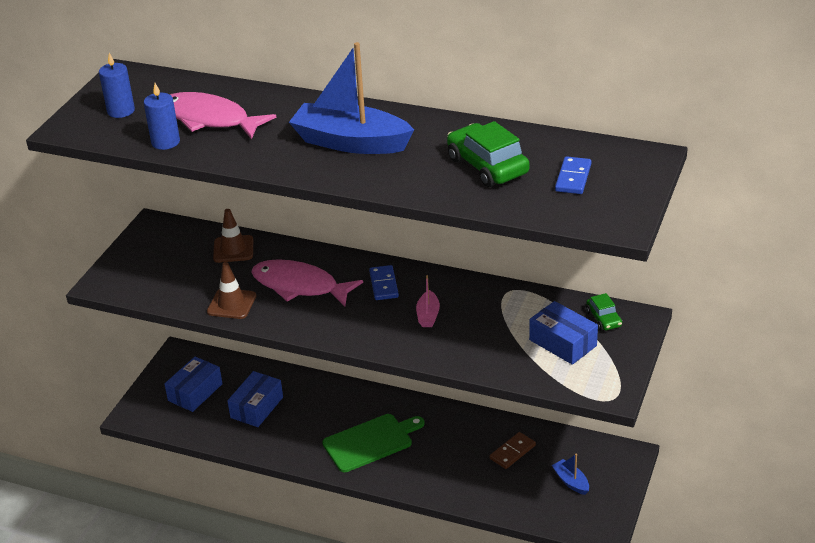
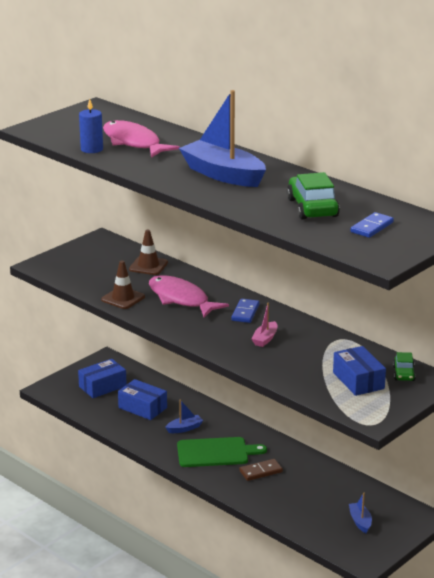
camera: 20 degrees right, 10 degrees down
blue candle [99,53,135,118] -> none
blue box [227,371,283,427] -> blue box turned 75 degrees clockwise [118,379,167,420]
brown domino [490,432,536,469] -> brown domino moved to [239,459,283,481]
none -> blue boat [165,400,203,433]

